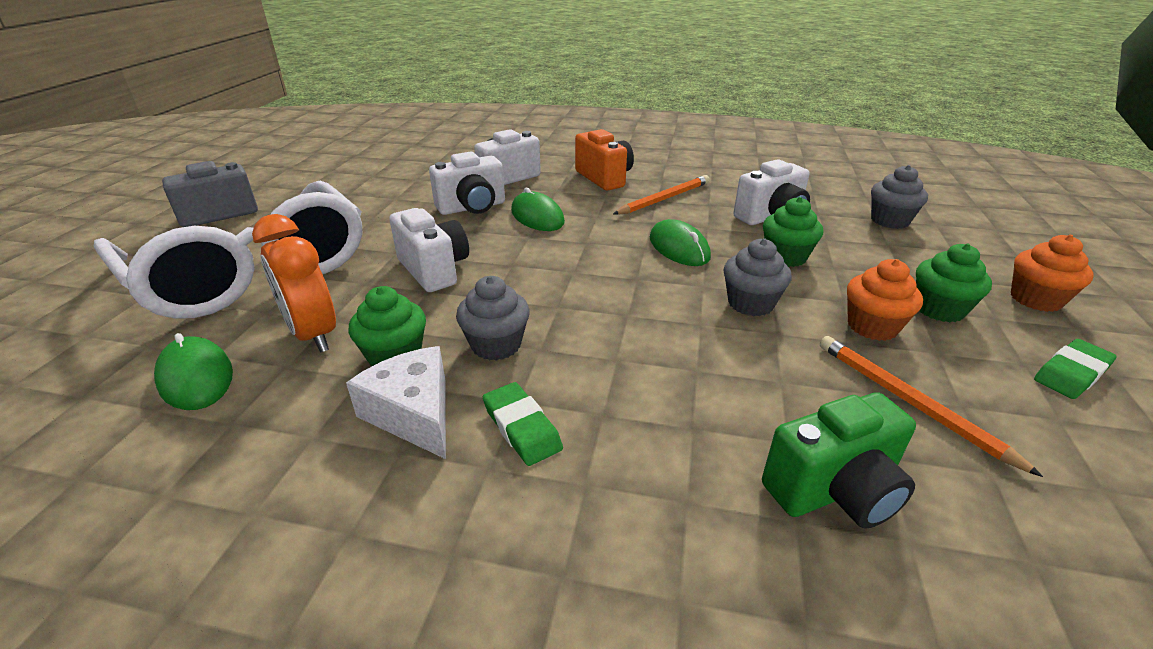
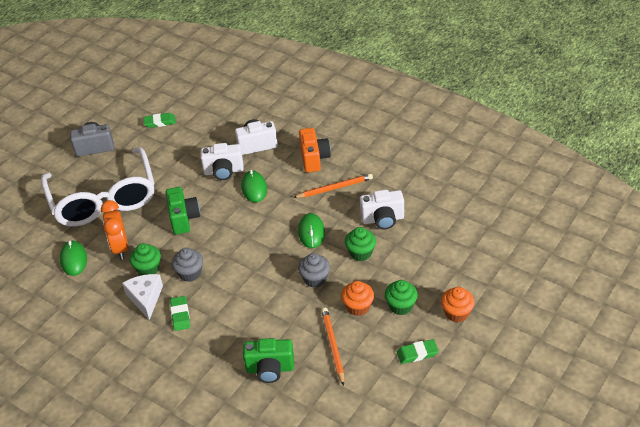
camera: 25 degrees right, 10 degrees up
white camera [389,208,469,292] -> green camera [166,187,200,235]
grey cupcake [871,165,928,229] -> none
none -> green eraser [144,113,176,128]

